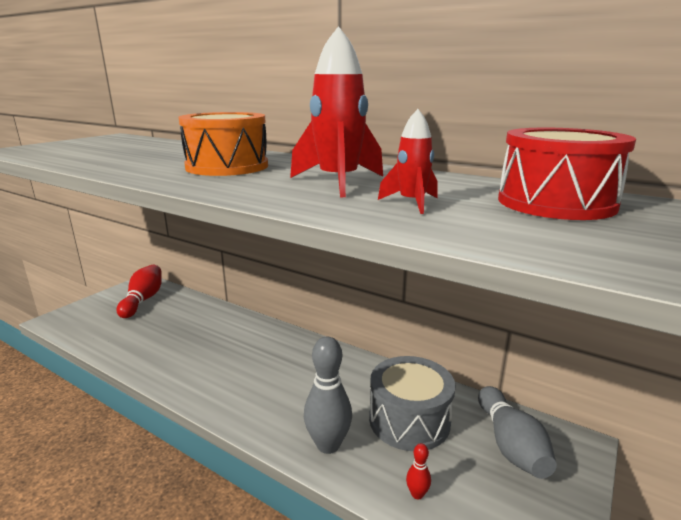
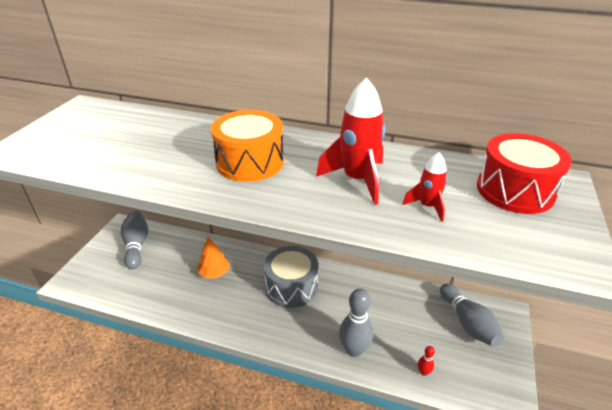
camera: 15 degrees left, 15 degrees up
red bowling pin [116,265,162,318] -> grey bowling pin [121,211,148,269]
grey drum [369,356,456,451] -> grey drum moved to [264,246,318,308]
none -> orange tree [198,237,230,278]

